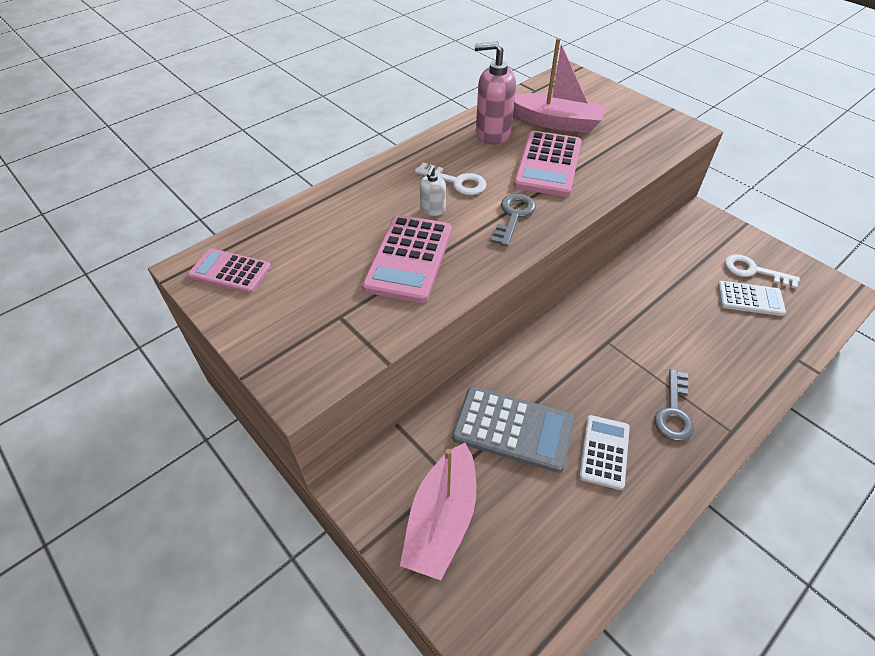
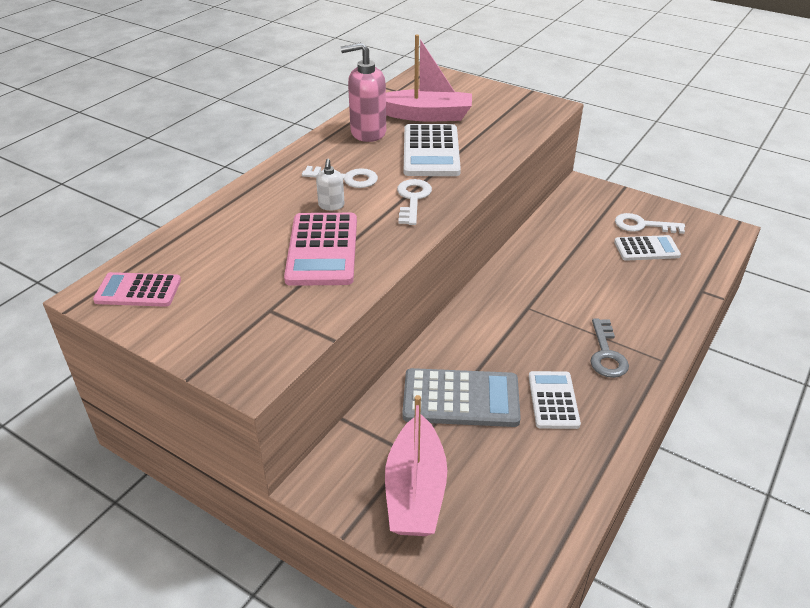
camera: 15 degrees left, 10 degrees down
grey key [491,194,536,247] -> white key [397,179,432,225]
pink calculator [514,131,581,197] -> white calculator [404,124,461,176]

